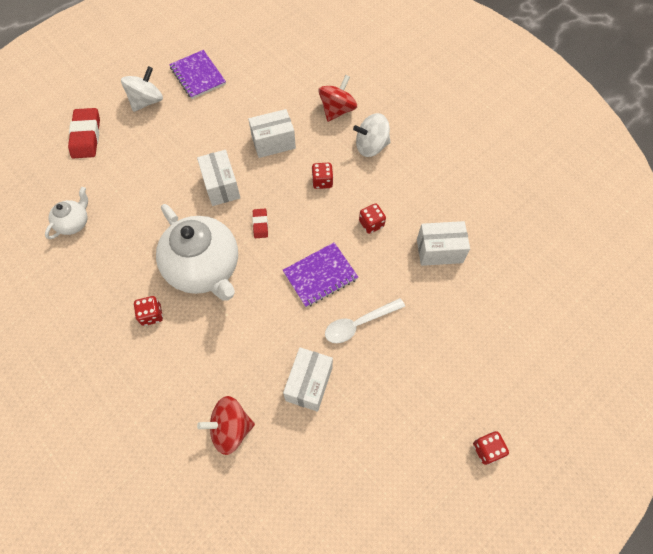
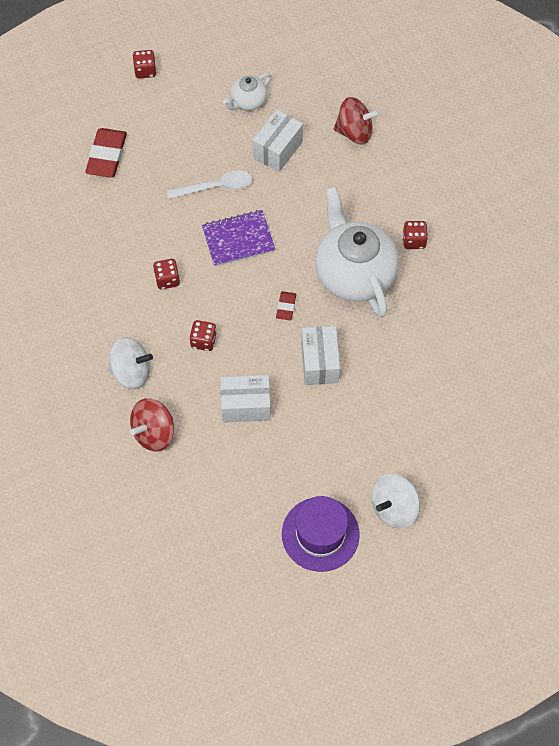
camera: 165 degrees left, 0 degrees up
white teapot [45,187,88,239] -> white teapot moved to [223,73,271,111]
red eraser [68,108,100,158] -> red eraser moved to [85,128,127,177]
purple notebook [169,50,226,99] -> purple hat [282,496,360,572]
white box [417,221,470,266] -> none

